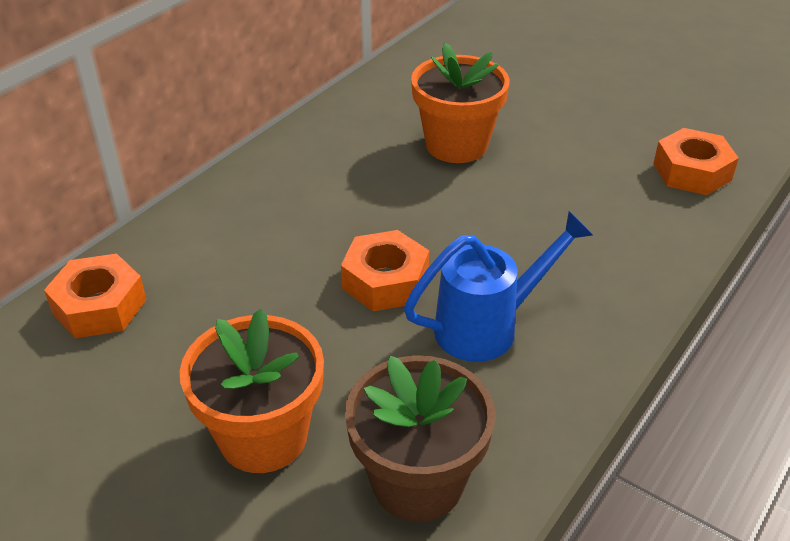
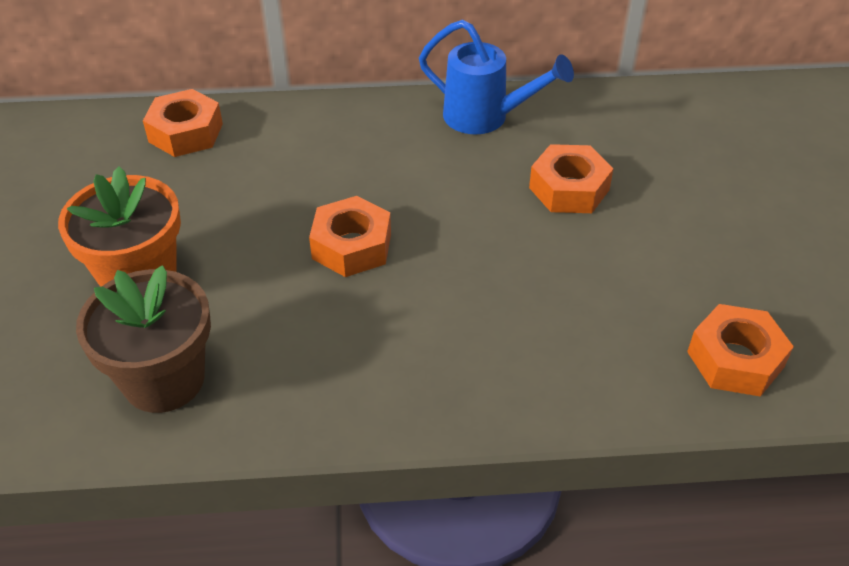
camera: 50 degrees right, 5 degrees up
blue watering can [404,211,593,362] -> blue watering can moved to [419,20,574,134]
orange flower pot [411,43,510,163] -> orange nut [529,144,614,213]

